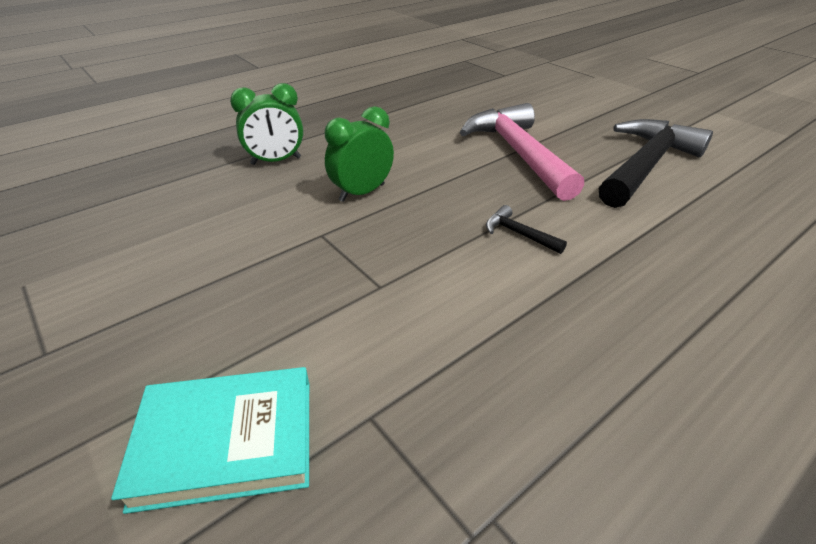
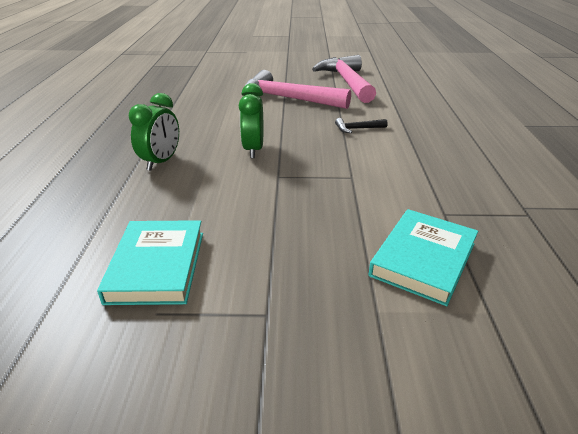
camera: 50 degrees left, 5 degrees down
black hammer [599,119,713,208] -> pink hammer [312,55,376,103]
none -> turquoise book [97,220,203,305]

